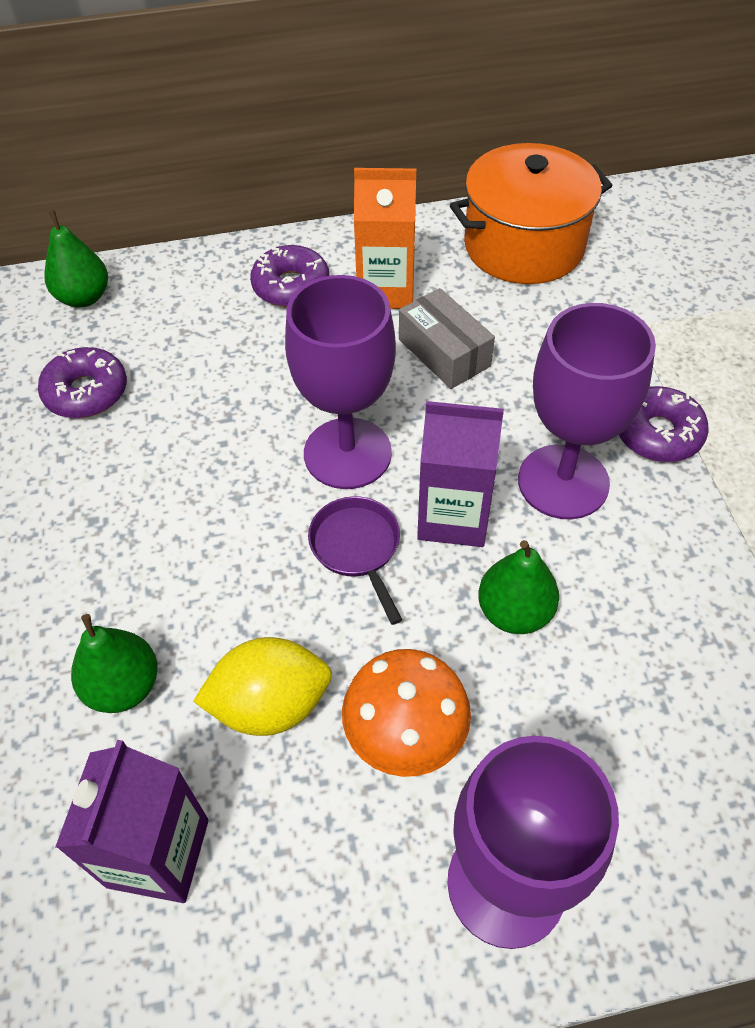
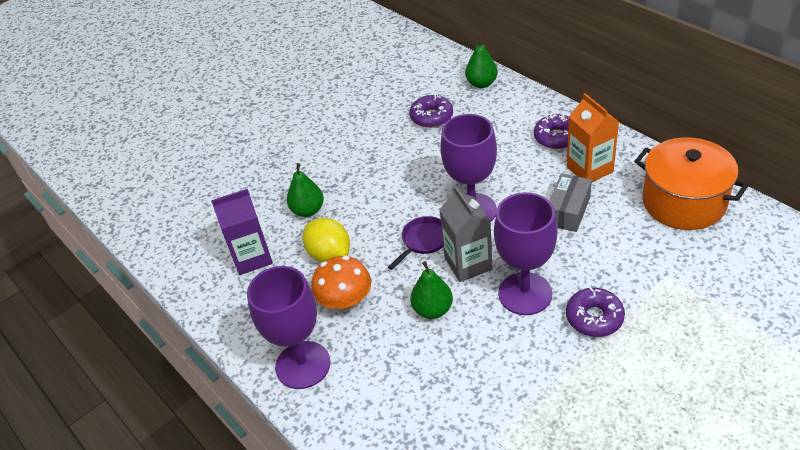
camera: 65 degrees right, 10 degrees down
purple carton [417,401,504,547] -> grey carton [439,186,493,282]

